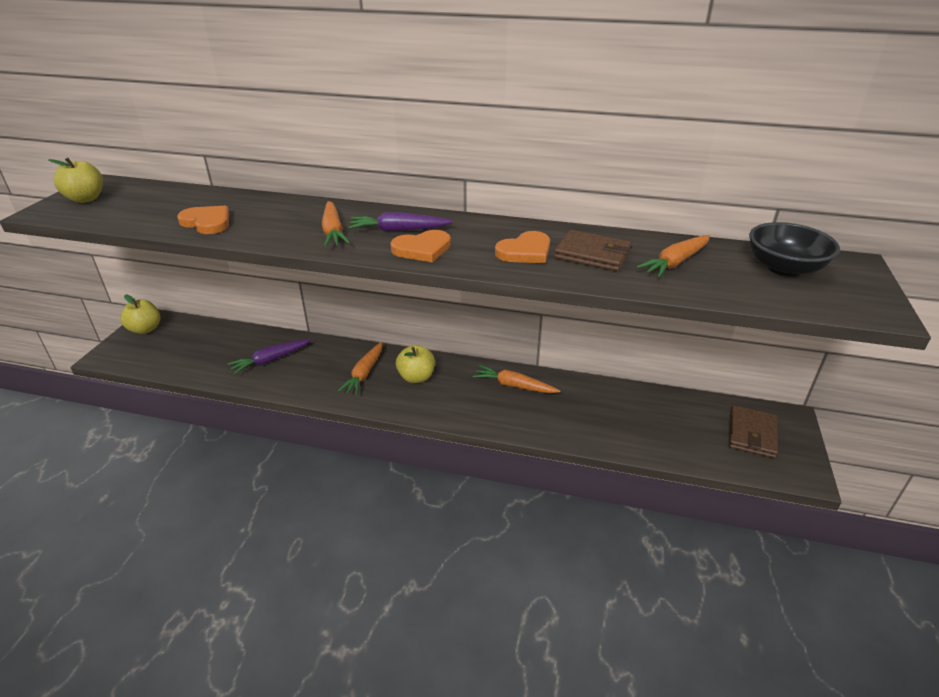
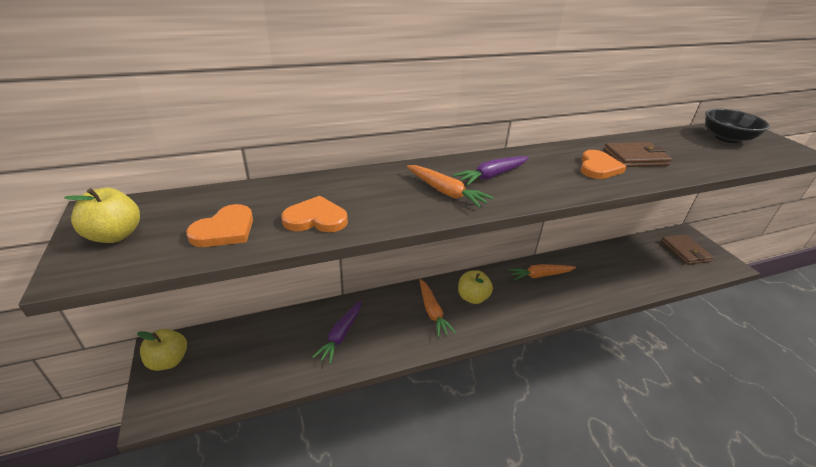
camera: 35 degrees left, 0 degrees up
orange heart [391,230,451,262] -> orange heart moved to [186,204,253,247]
orange carrot [637,235,710,277] -> none

